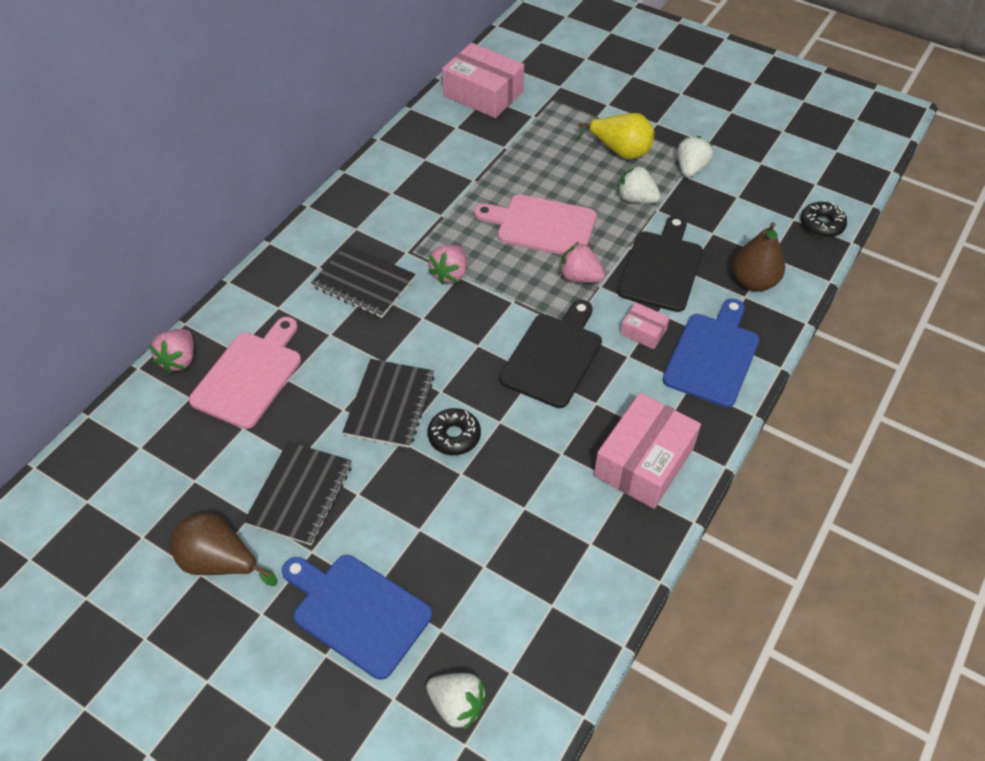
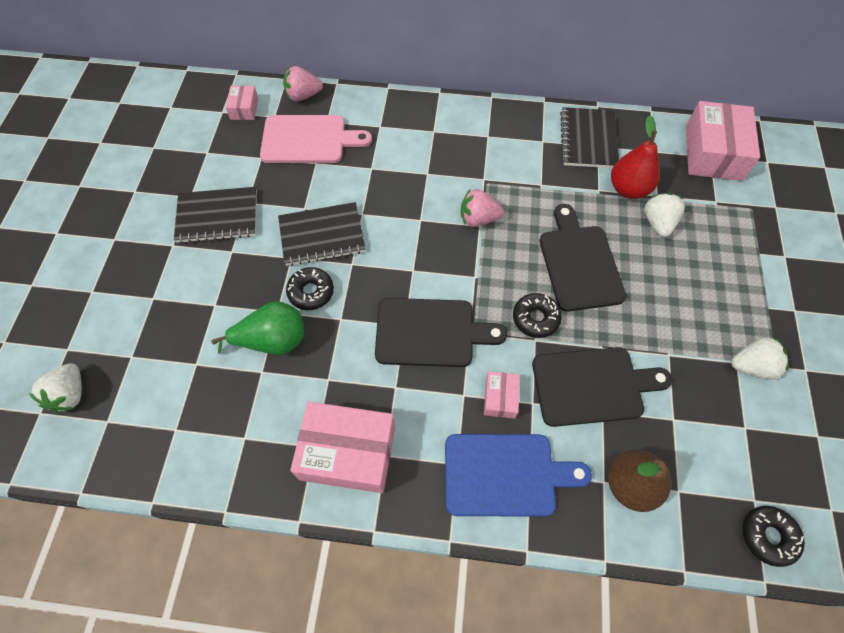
camera: 65 degrees right, 10 degrees up
brown pear [170,513,277,586] -> none
blue cutting board [282,555,432,680] -> none
black notebook [311,244,416,318] -> black notebook moved to [560,107,619,168]
pink cutting board [474,194,597,255] -> black cutting board [540,204,626,312]
pink strawberry [559,242,605,283] -> black donut [513,293,562,338]
yellow pear [576,113,654,160] -> none
white strawberry [618,165,661,203] -> white strawberry moved to [644,193,685,237]
none -> green pear [211,301,304,355]
none -> pink box [226,85,258,120]
none -> red pear [611,115,660,199]

